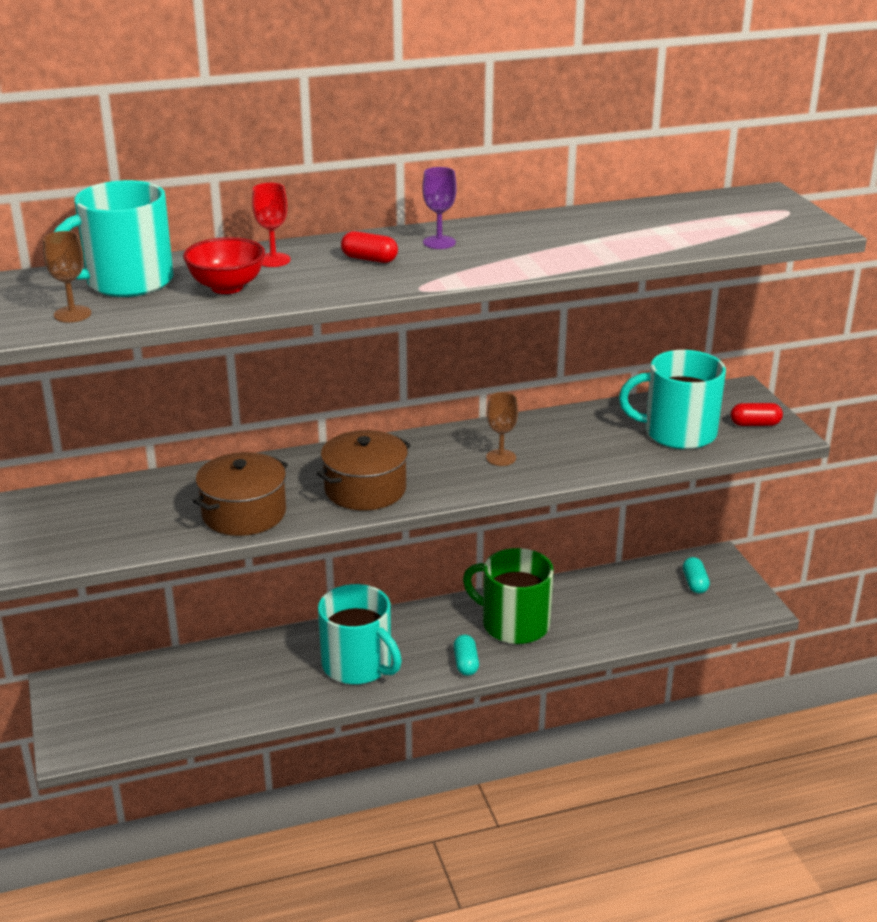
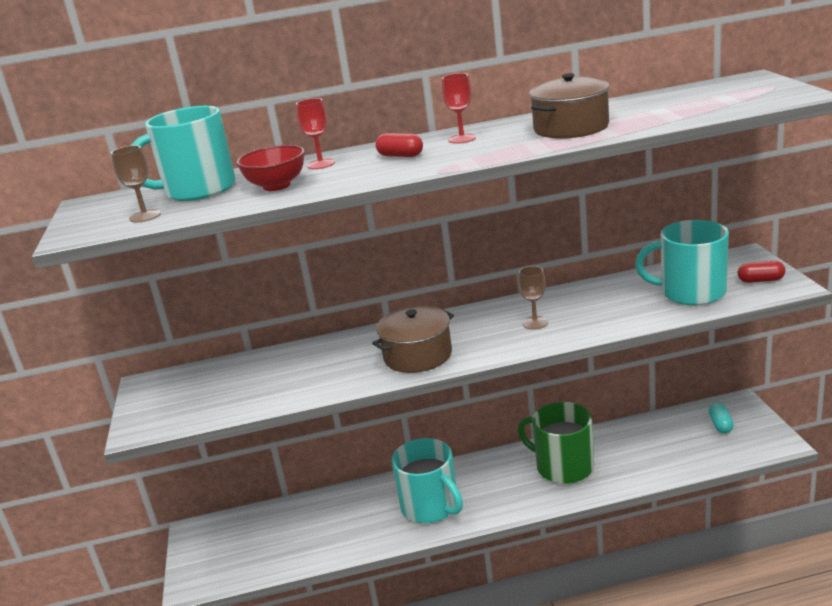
camera: 10 degrees right, 5 degrees down
brown pot [193,452,288,536] -> brown pot moved to [529,73,610,139]
purple goblet [422,167,457,249] -> red goblet [442,73,476,144]
turquoise capsule [453,635,479,676] -> none

